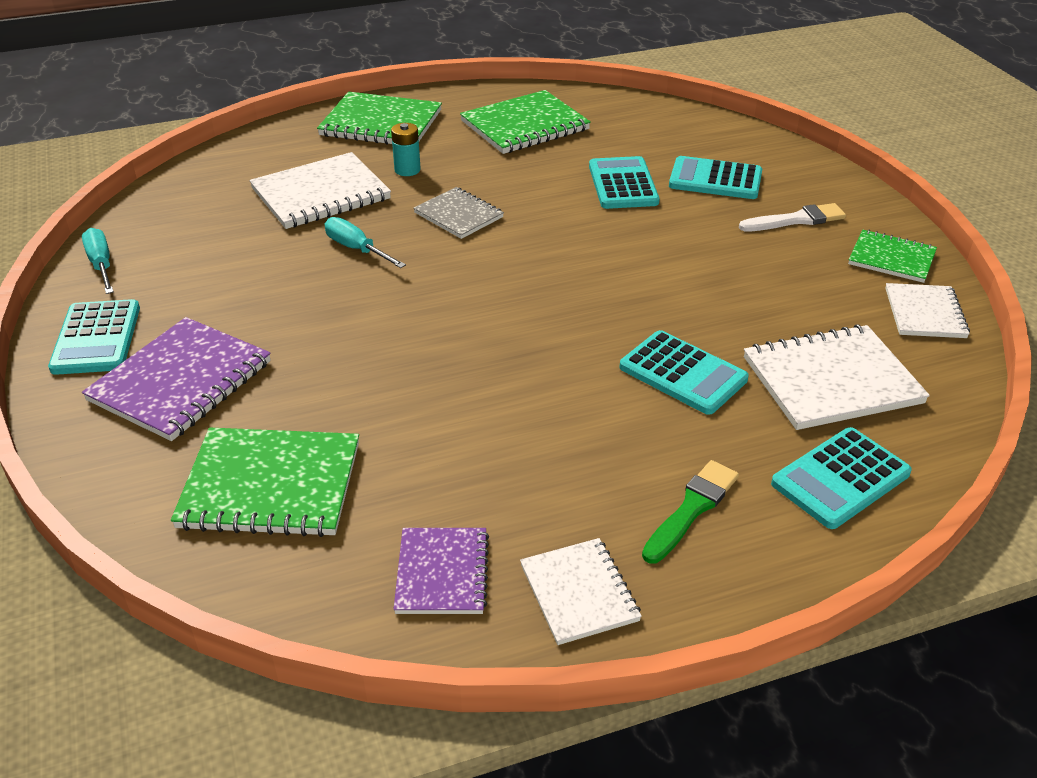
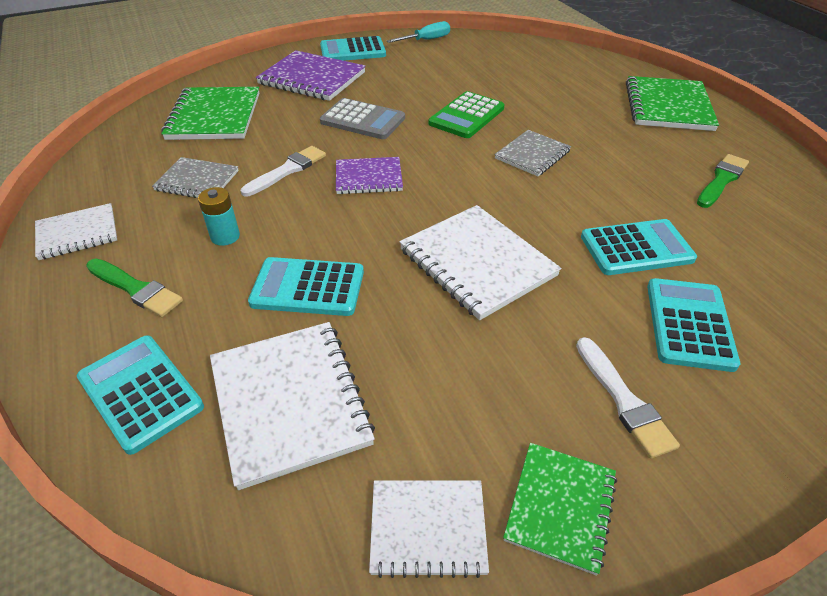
camera: 85 degrees right, 5 degrees up
white notebook [249,152,391,229] -> white notebook moved to [399,205,561,320]
turquoise screwdriver [325,217,406,268] -> green calculator [429,91,504,138]
turquoise battery [391,123,421,176] -> turquoise battery moved to [198,187,240,246]
purple notebook [394,528,489,614] -> purple notebook moved to [336,157,403,194]
green notebook [460,90,591,154] -> green brush [697,154,749,208]
turquoise calculator [619,330,749,415] -> turquoise calculator turned 60 degrees clockwise [248,257,364,316]
none -> grey notebook [152,157,239,198]
none -> white brush [241,146,326,196]
none -> grey calculator [320,98,405,139]

